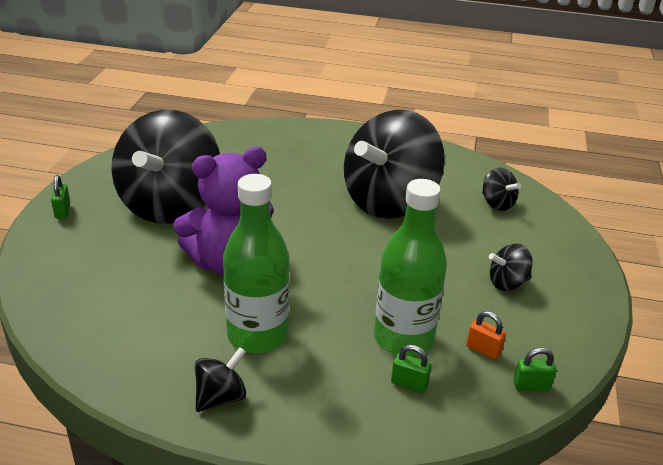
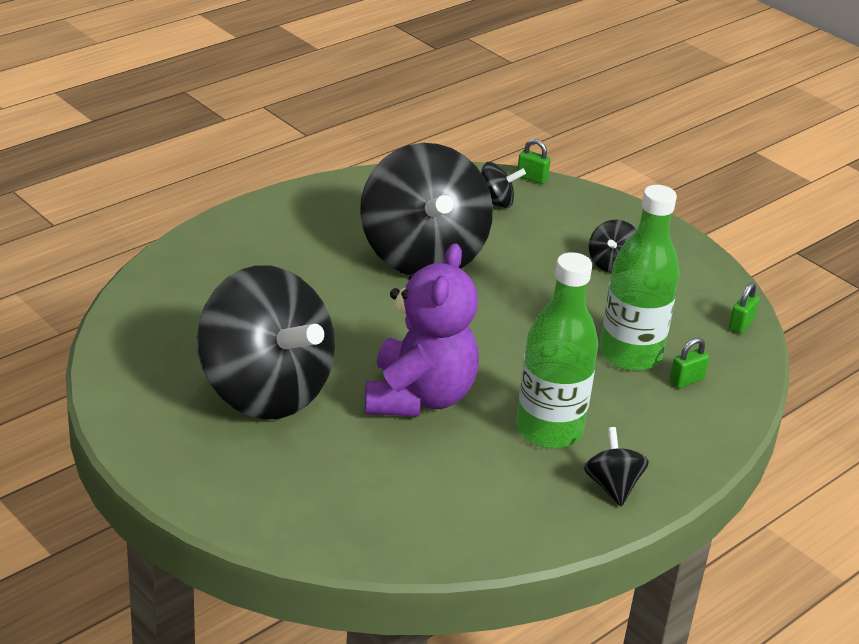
camera: 55 degrees left, 0 degrees up
green padlock [51,175,70,219] -> green padlock moved to [517,139,551,184]
orange padlock [466,311,506,360] -> none

